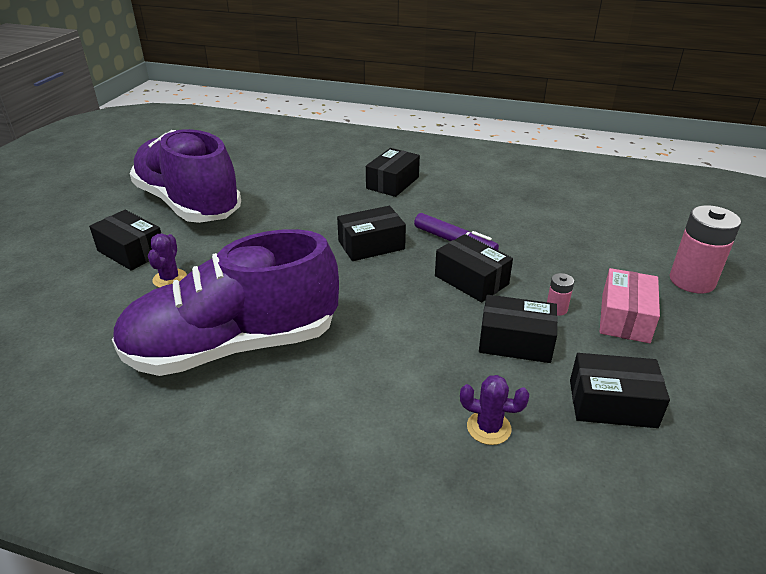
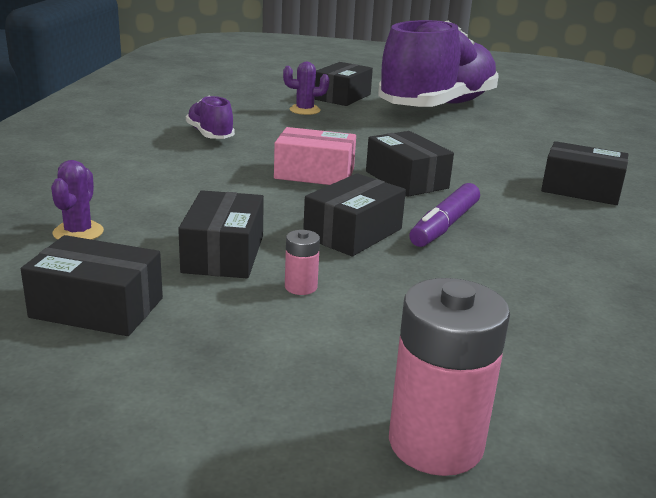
camera: 80 degrees right, 10 degrees down
purple shoe [112,229,339,376] -> purple shoe [186,96,235,139], size x0.41
black box [570,353,670,428] -> black box turned 75 degrees counterclockwise [21,235,163,336]
pink box [600,268,660,343] -> pink box moved to [274,127,356,185]

